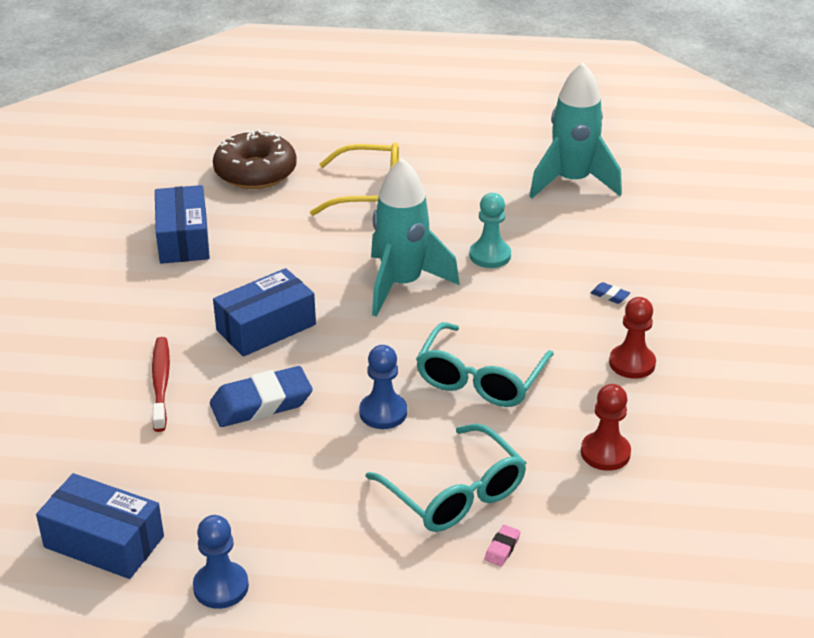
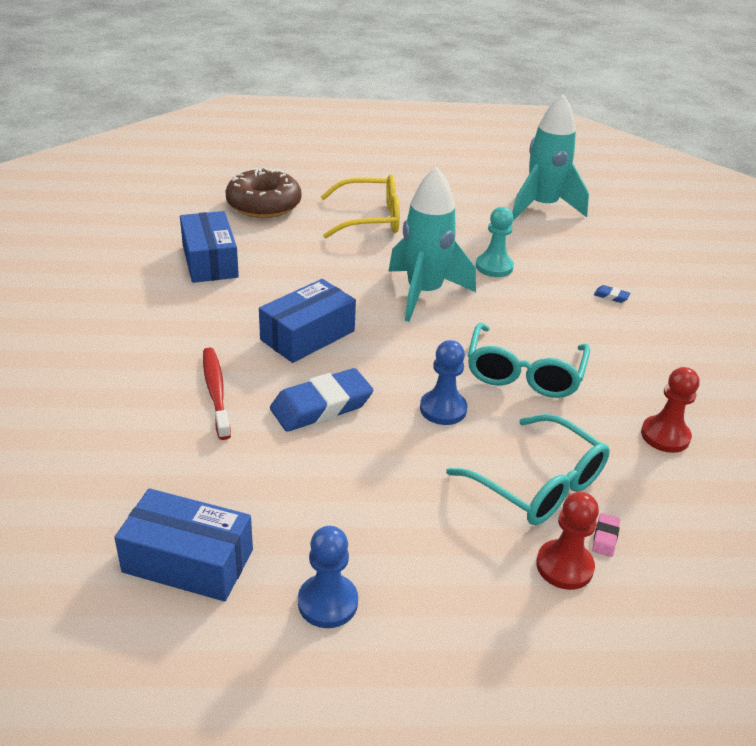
camera: 10 degrees left, 0 degrees up
red pawn [609,297,656,379] -> red pawn moved to [536,492,599,590]

